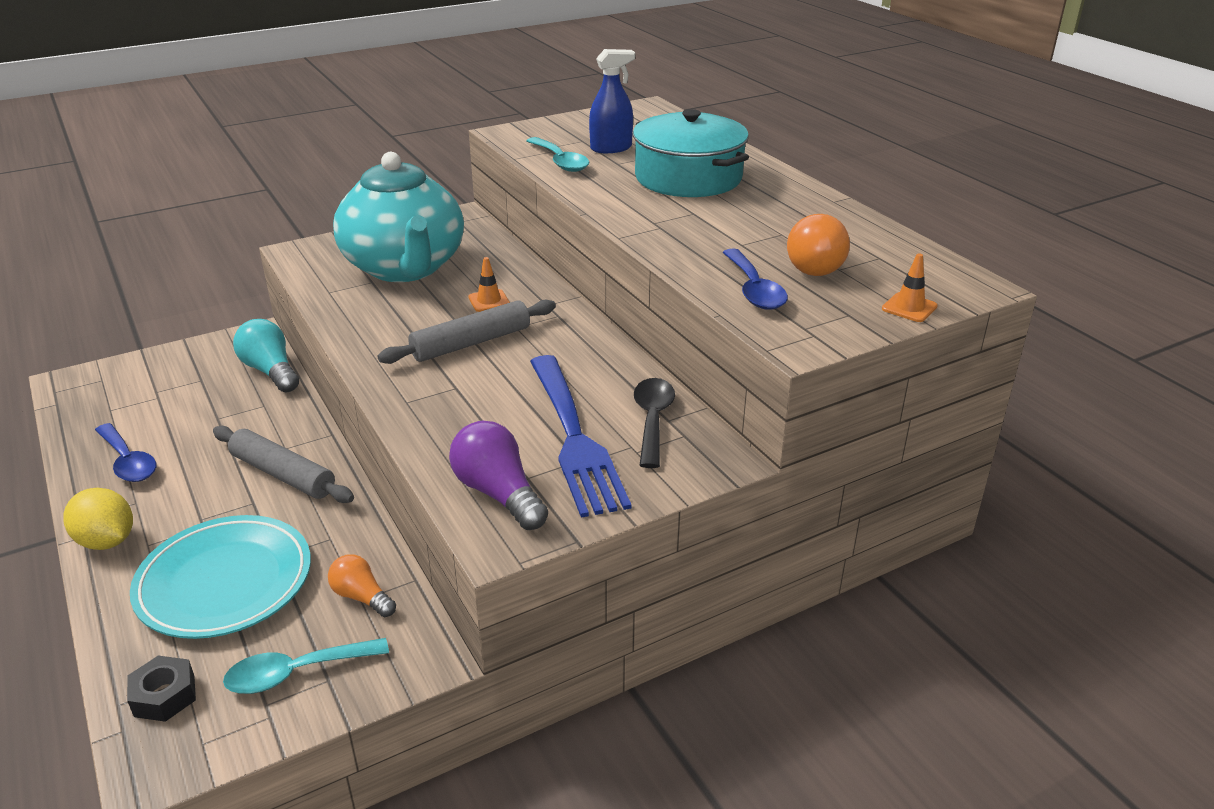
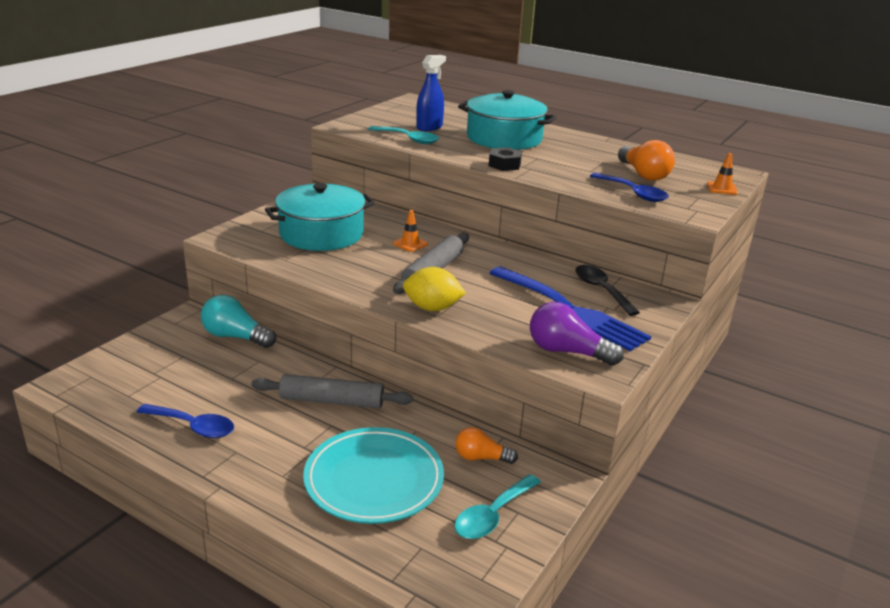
camera: 30 degrees left, 5 degrees down
yellow lemon [63,488,133,550] -> yellow lemon moved to [403,267,466,311]
black nut [127,656,196,722] -> black nut moved to [489,147,522,171]
turquoise teapot [333,152,464,282] -> turquoise pot [265,183,375,251]

